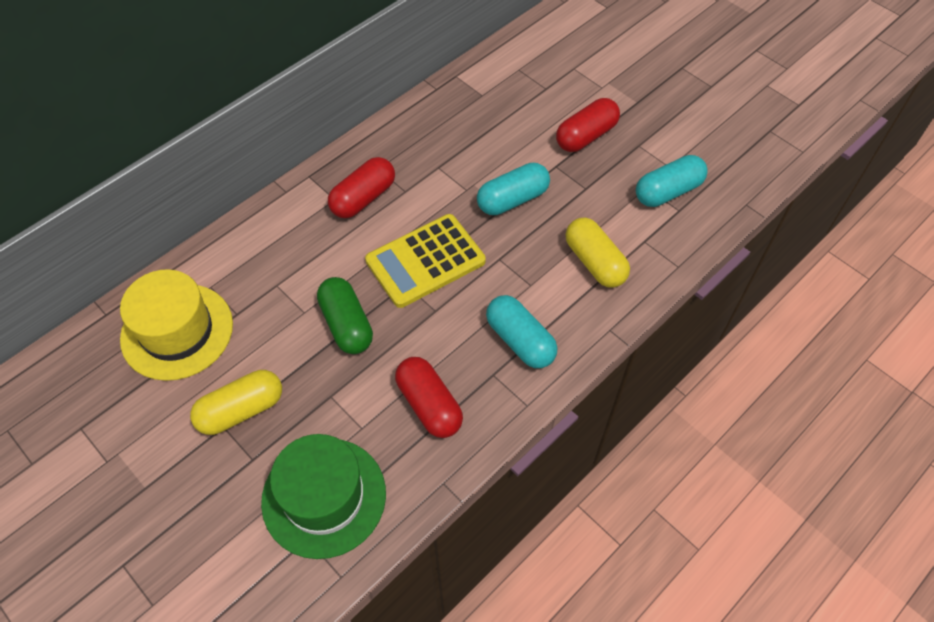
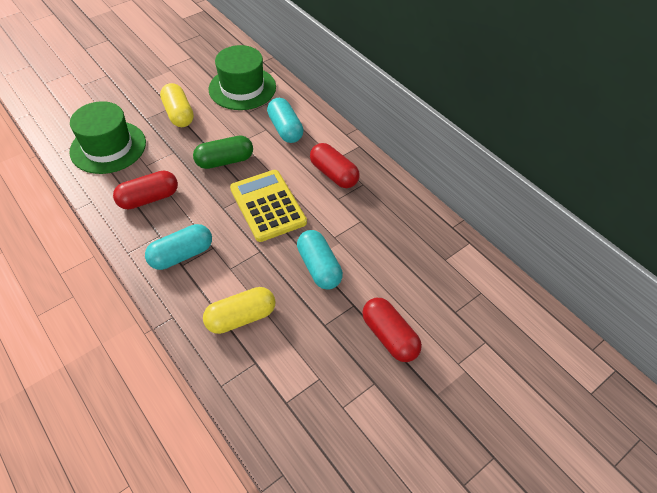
camera: 95 degrees right, 5 degrees down
yellow hat [120,269,233,381] -> green hat [209,45,276,110]
turquoise capsule [636,155,708,207] -> turquoise capsule moved to [267,98,304,143]

